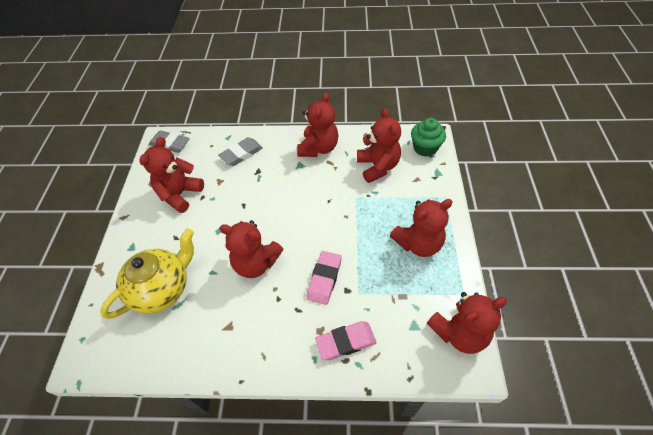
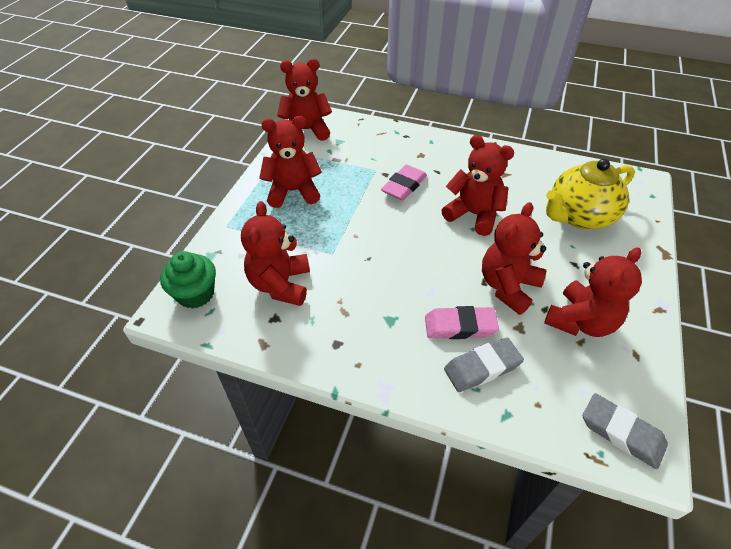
camera: 165 degrees left, 5 degrees down
red teddy bear [297,92,339,157] -> red teddy bear moved to [482,202,547,315]
pink eraser [315,321,377,360] -> pink eraser moved to [425,306,499,339]

